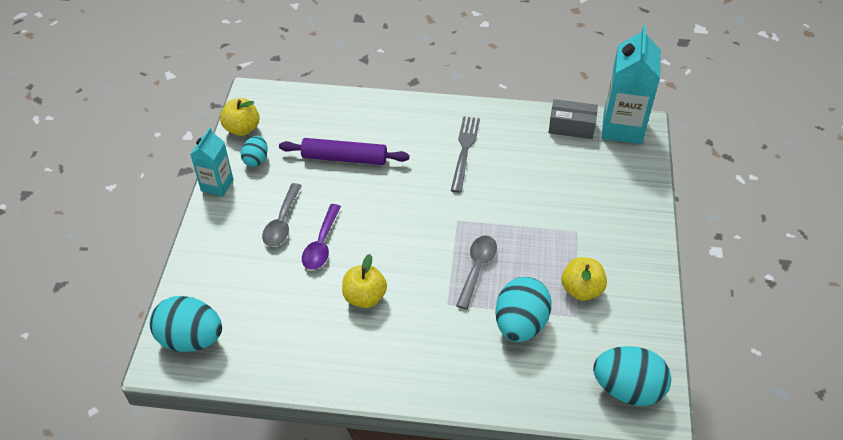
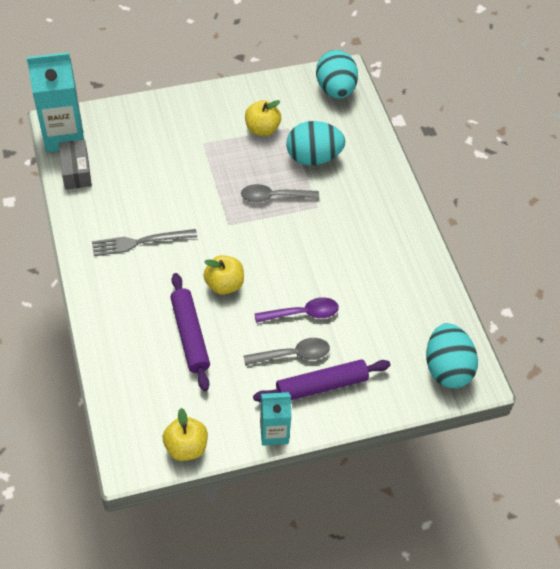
camera: 115 degrees left, 5 degrees up
turquoise egg [241,136,268,167] -> none
yellow apple [342,254,387,308] -> yellow apple moved to [203,255,244,295]
none -> purple rolling pin [253,359,391,402]

